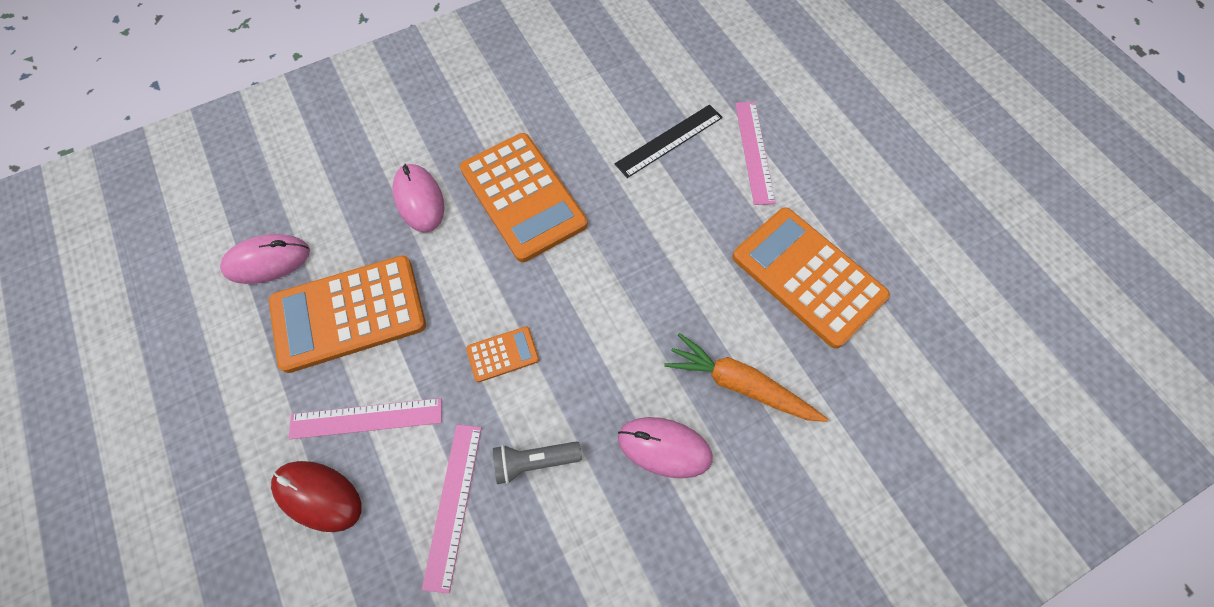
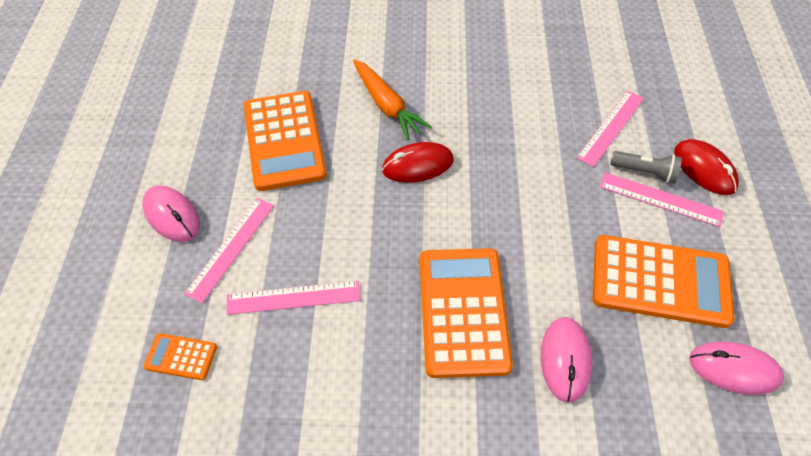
camera: 150 degrees left, 10 degrees down
orange calculator [466,326,539,382] -> orange calculator moved to [143,333,217,380]
grey flashlight [493,442,582,484] -> grey flashlight moved to [610,151,682,183]
black ruler [615,104,723,178] -> pink ruler [226,281,360,315]
pink mouse [618,417,713,478] -> pink mouse moved to [142,185,200,242]
none -> red mouse [382,142,454,183]

